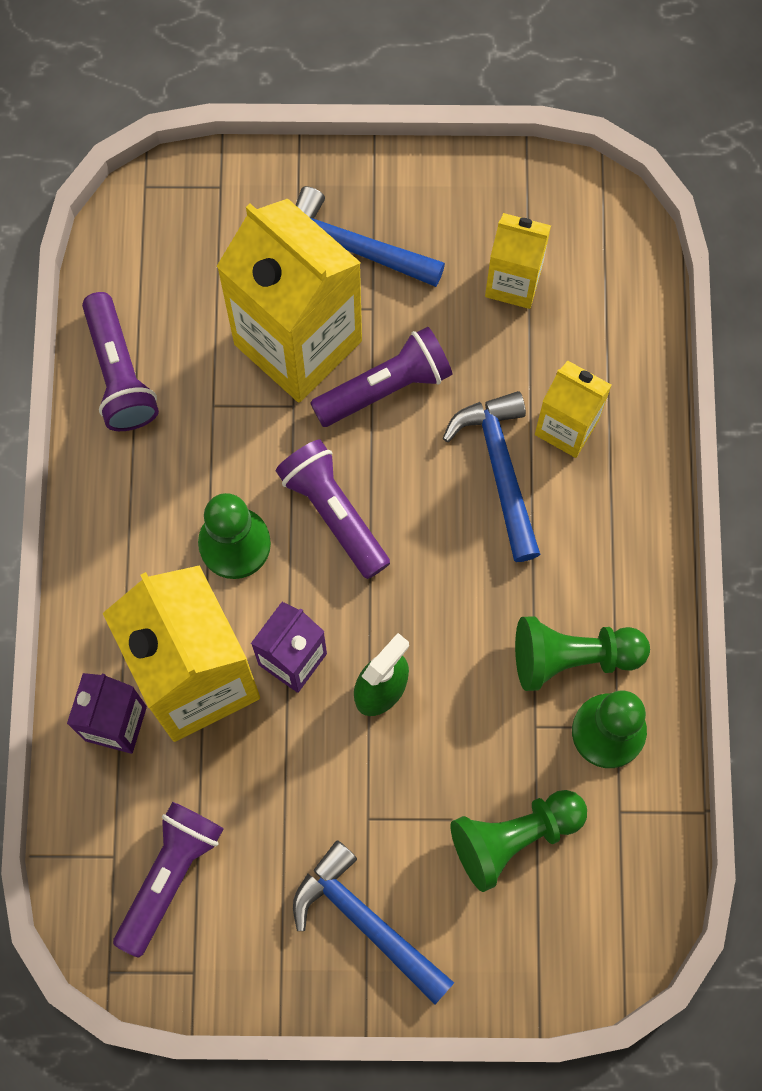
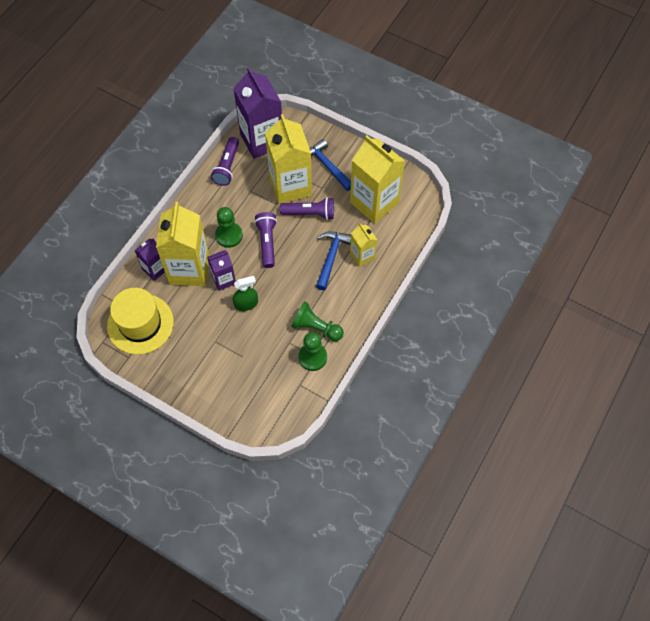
camera: 30 degrees right, 10 degrees down
purple flashlight [113,802,224,958] -> yellow hat [107,288,174,355]
blue hammer [293,840,454,1004] -> none
green pawn [450,790,587,892] -> none
yellow carton [485,213,551,309] -> yellow carton [350,135,405,224], size x1.93
none -> purple carton [233,67,282,159]

